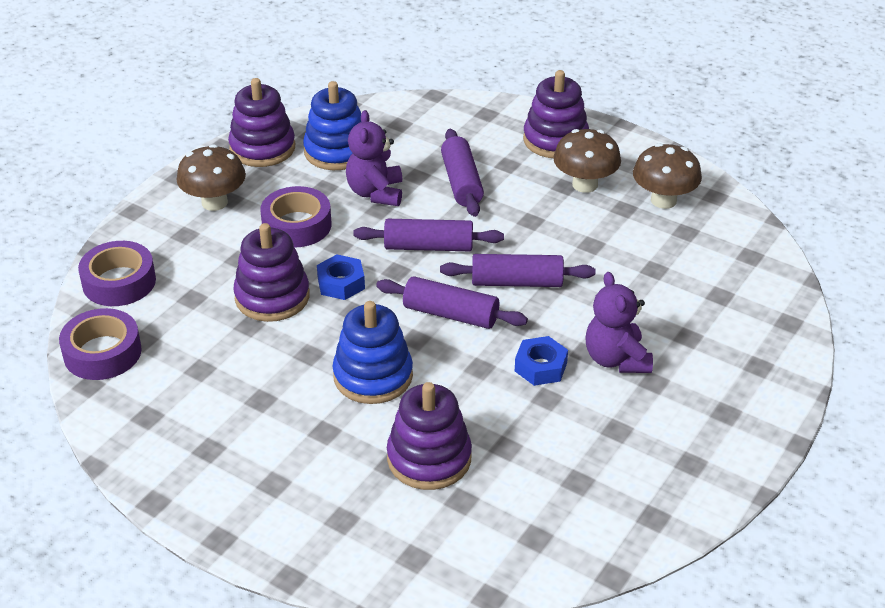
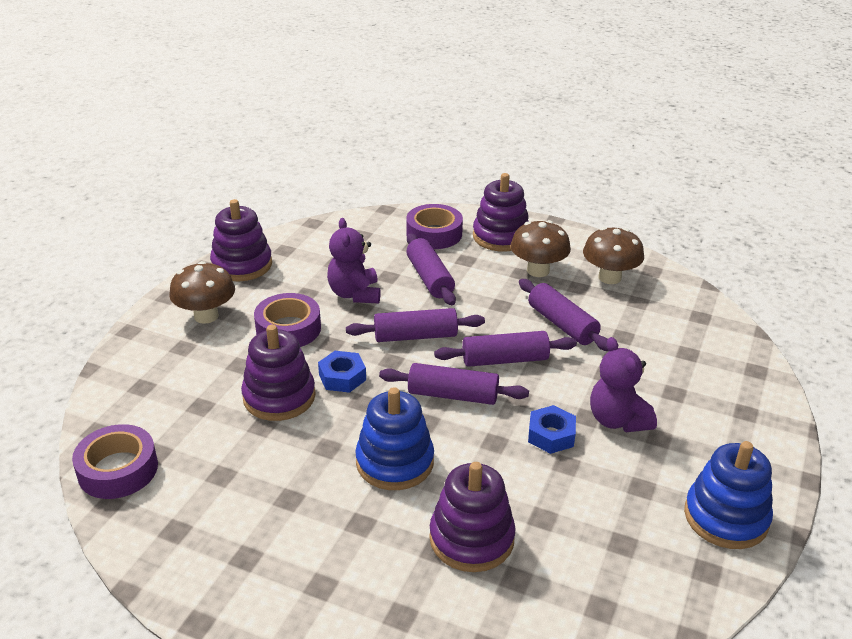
camera: 10 degrees left, 5 degrees down
purple tape [78,241,156,306] -> purple tape moved to [406,204,463,249]
blue stacking toy [303,81,361,170] -> blue stacking toy moved to [684,441,773,549]
none -> purple rolling pin [519,279,608,351]

